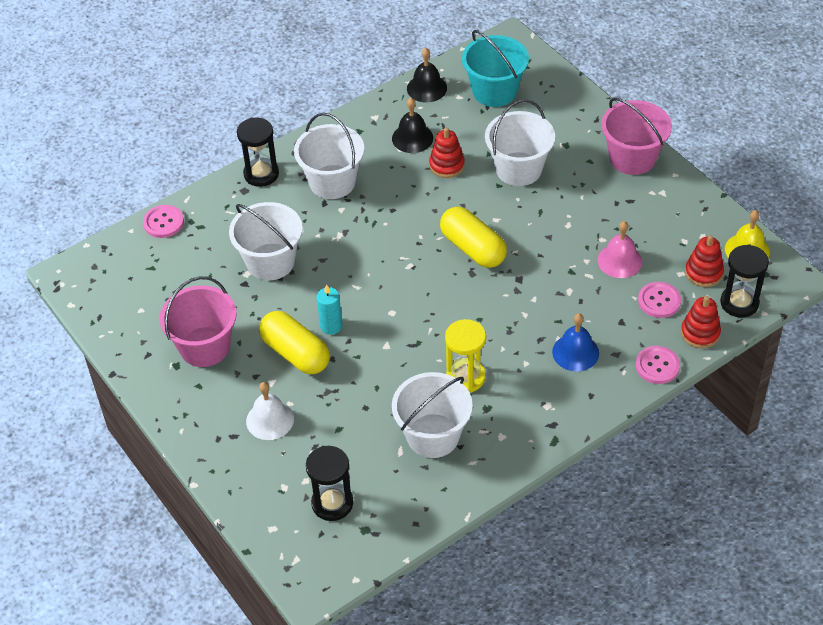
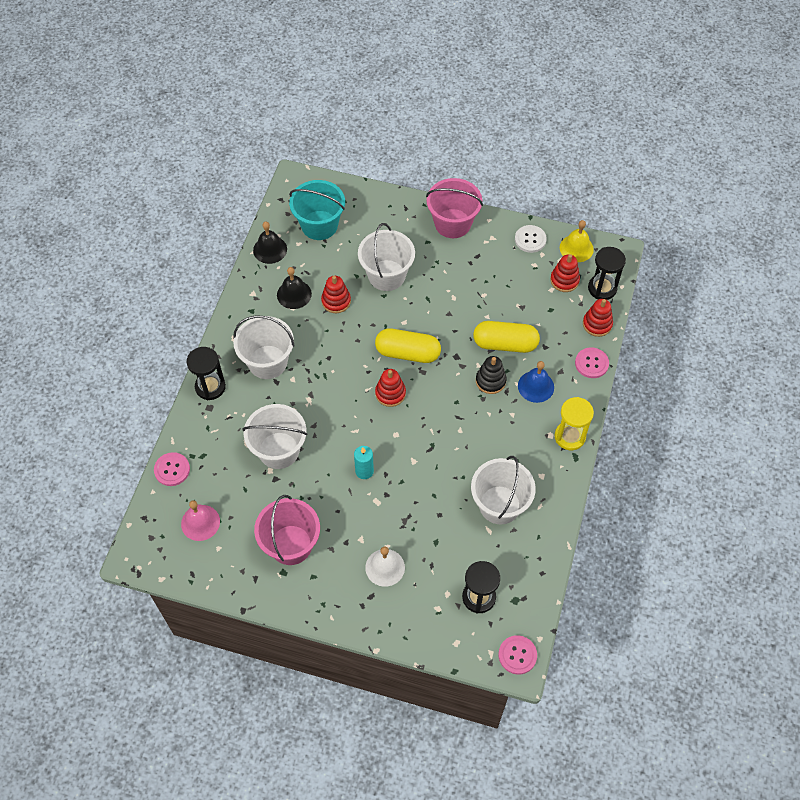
camera: 40 degrees left, 10 degrees up
yellow capsule [259,311,330,374] -> yellow capsule moved to [473,321,540,353]
yellow hourglass [445,319,486,393] -> yellow hourglass moved to [555,397,594,450]
pink bell [598,221,642,278] -> pink bell moved to [181,500,220,541]
pink button [638,282,681,318] -> pink button moved to [498,635,537,675]
none -> red stacking toy [375,369,406,407]
none -> black stacking toy [476,356,507,394]
none -> white button [515,225,547,253]

